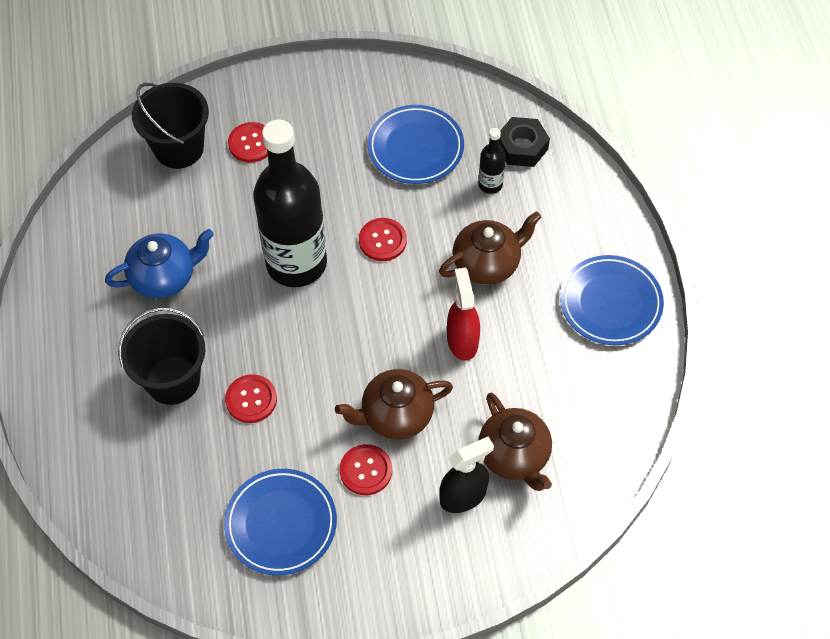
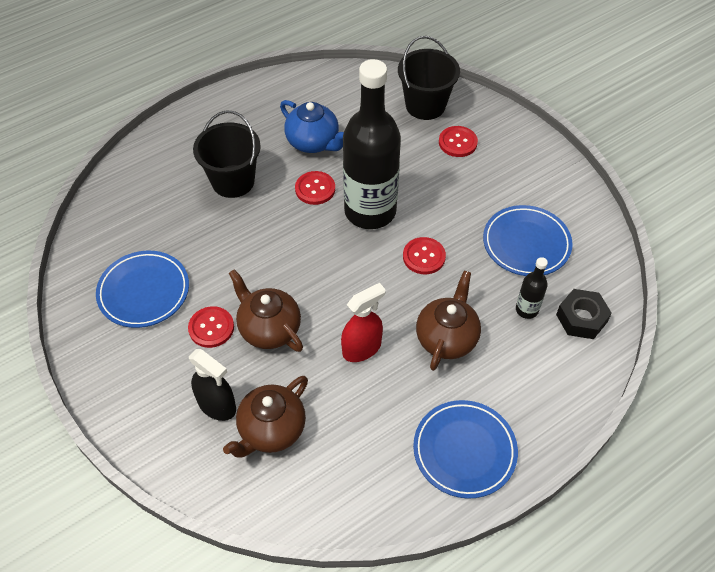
camera: 65 degrees right, 5 degrees down
red button [225,374,277,423] -> red button moved to [295,171,335,205]
brown teapot [439,211,541,285] -> brown teapot turned 105 degrees counterclockwise [416,271,481,371]

